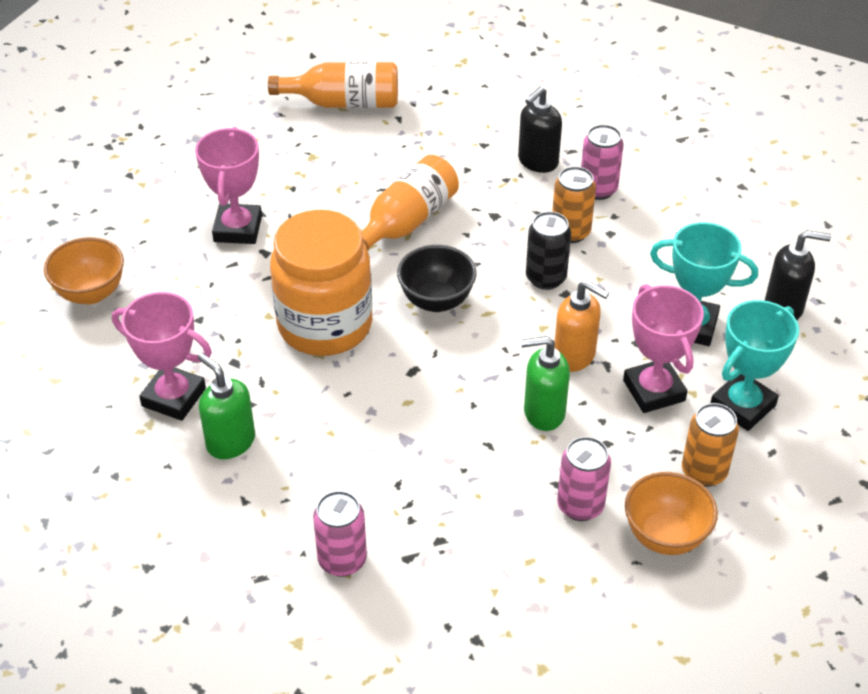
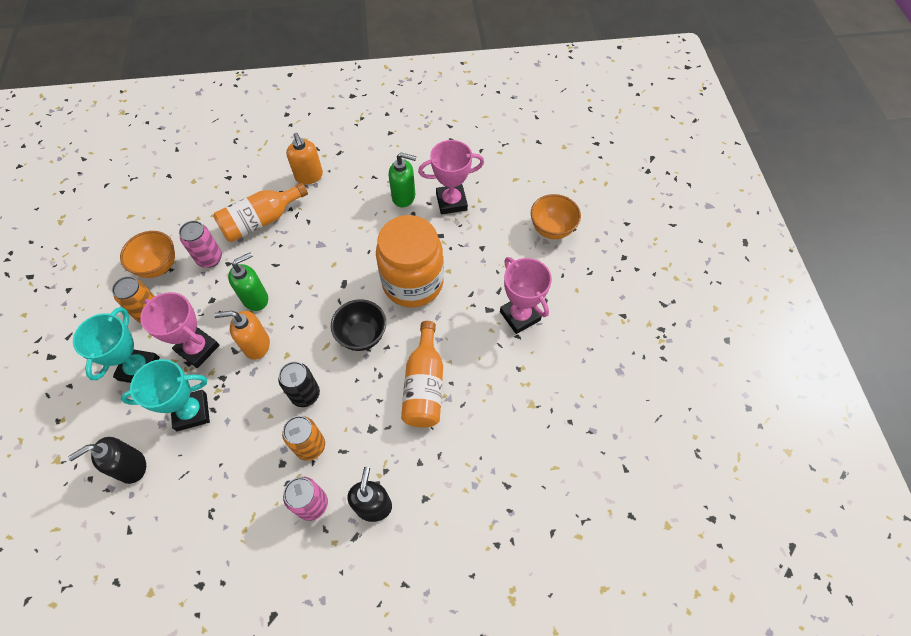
camera: 145 degrees right, 15 degrees up
orange bottle [268,62,398,108] -> orange bottle moved to [213,183,308,242]
pink can [313,491,367,577] -> orange soap dispenser [286,133,323,185]

